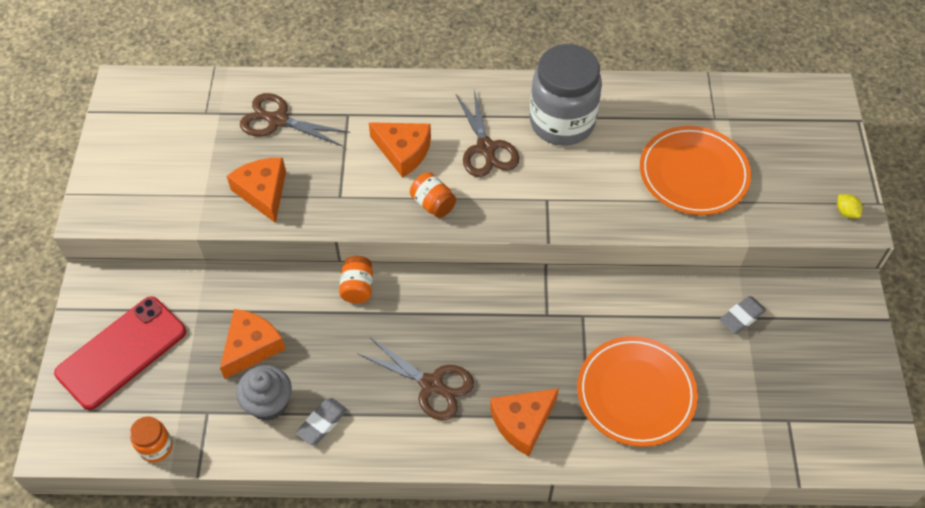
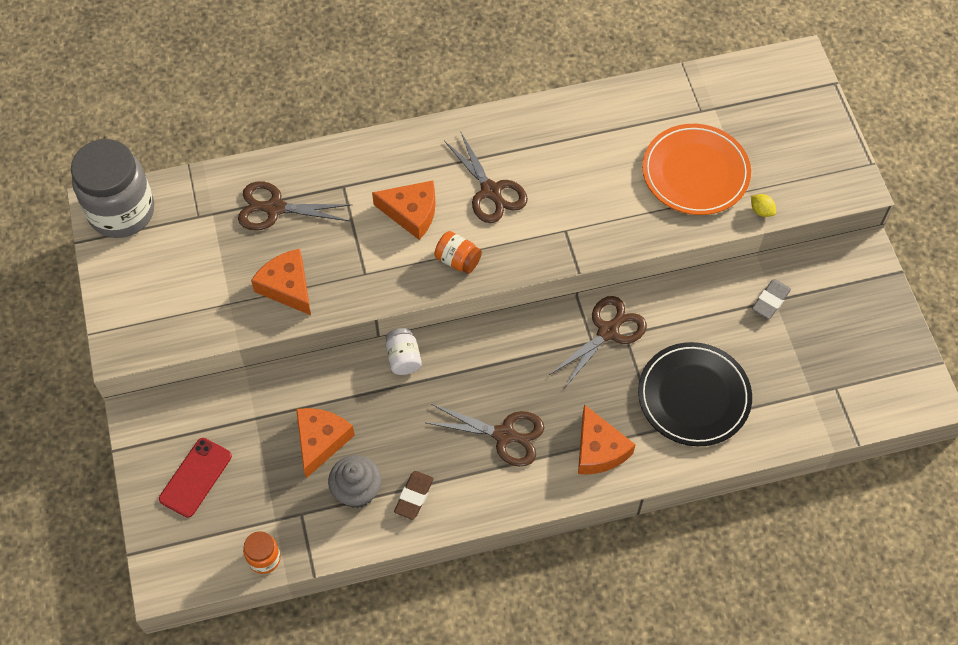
camera: 15 degrees left, 5 degrees up
red phone [54,296,186,410] -> red phone [159,438,232,518], size x0.64
grey eraser [296,398,347,445] -> brown eraser [394,471,434,520]
orange jar [339,256,373,303] -> white jar [386,328,422,375]
orange cheese [490,388,559,456] -> orange cheese turned 60 degrees counterclockwise [578,405,636,474]
grey jar [530,44,602,145] -> grey jar moved to [71,139,154,238]
orange plate [577,336,698,447] -> black plate [638,342,752,446]
yellow lemon [837,194,862,218] -> yellow lemon moved to [751,194,776,217]
none -> brown scissors [549,296,647,387]

